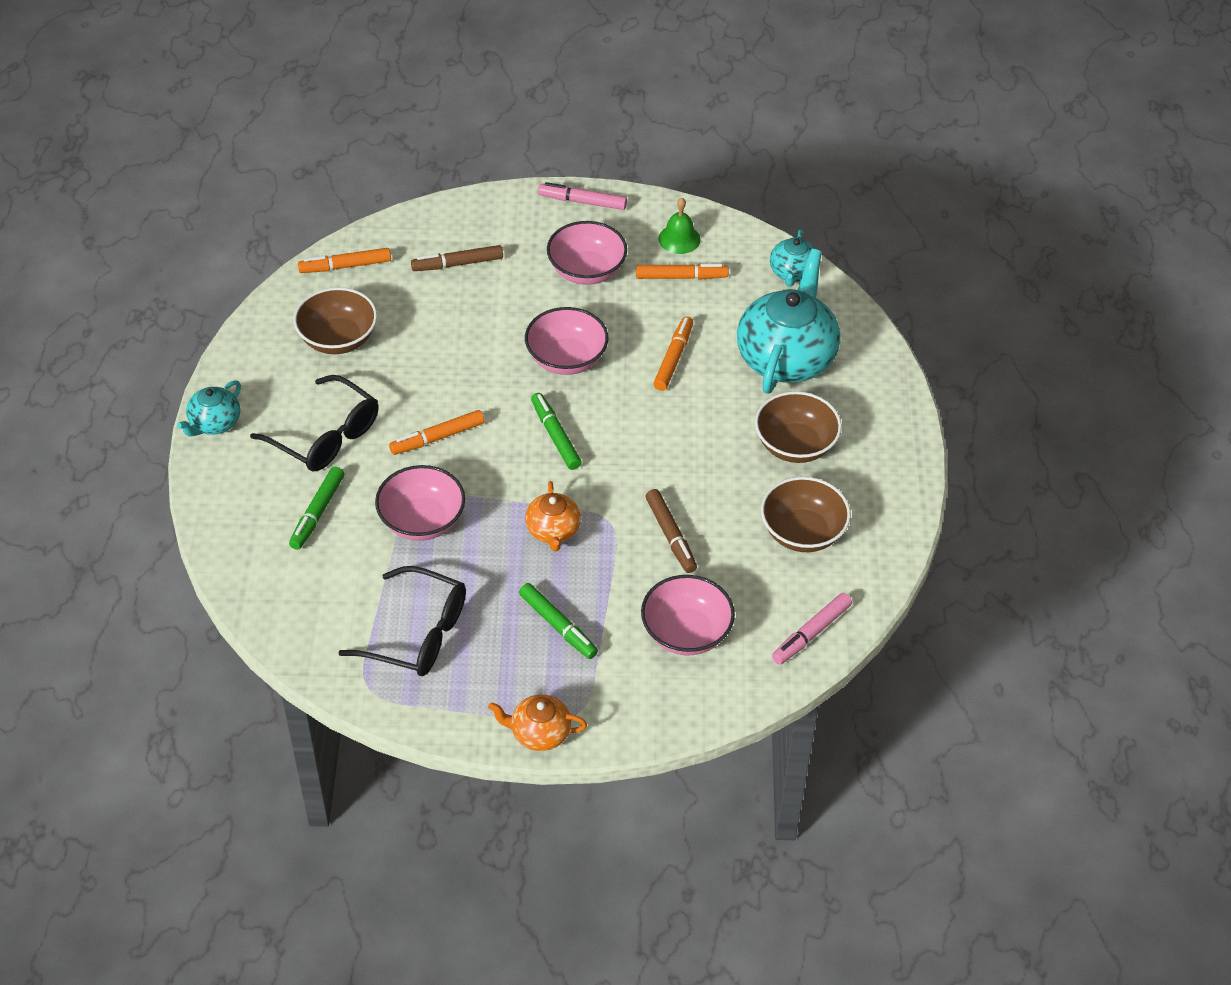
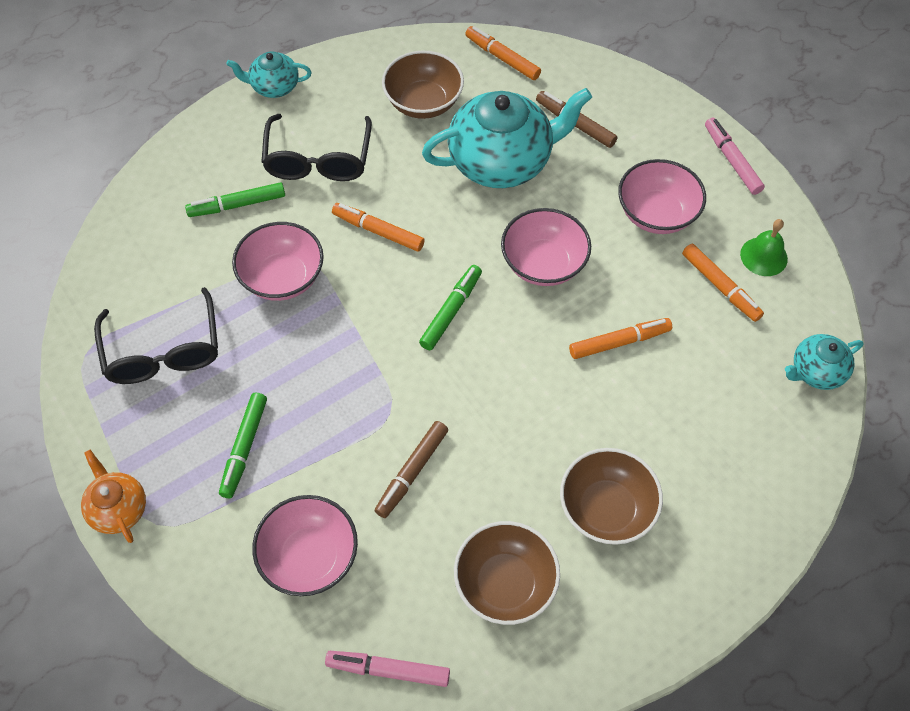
camera: 55 degrees right, 10 degrees up
orange teapot [525,481,581,551] -> none
turquoise teapot [737,249,840,394] -> turquoise teapot moved to [422,88,592,188]

